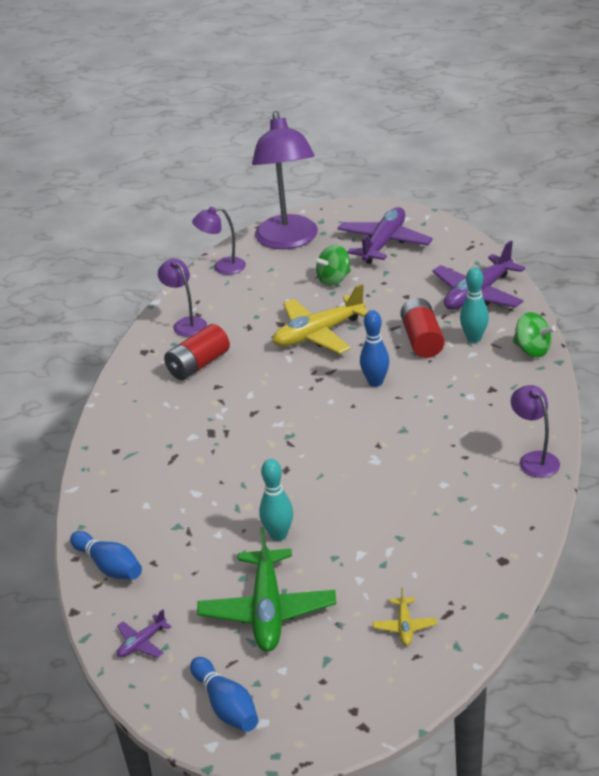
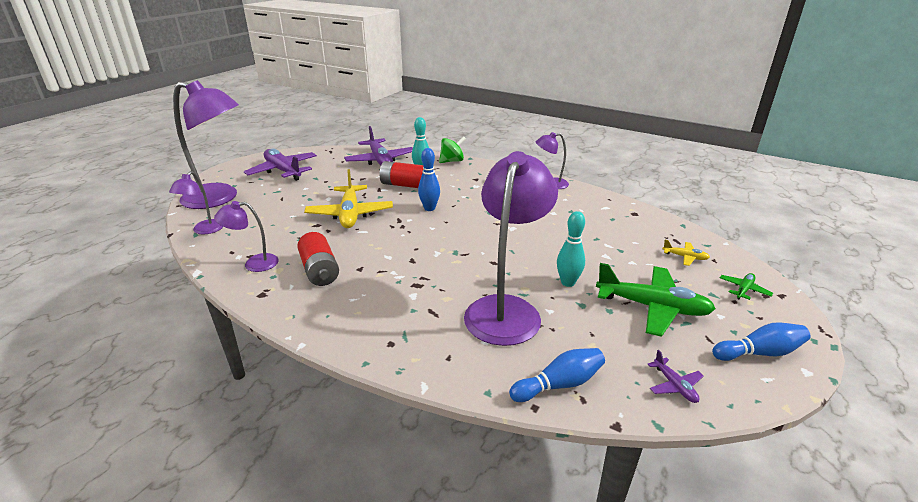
camera: 70 degrees left, 5 degrees down
green spinning top [314,245,351,286] -> none
none -> purple lamp [464,151,558,346]
none -> green plane [720,273,773,300]

